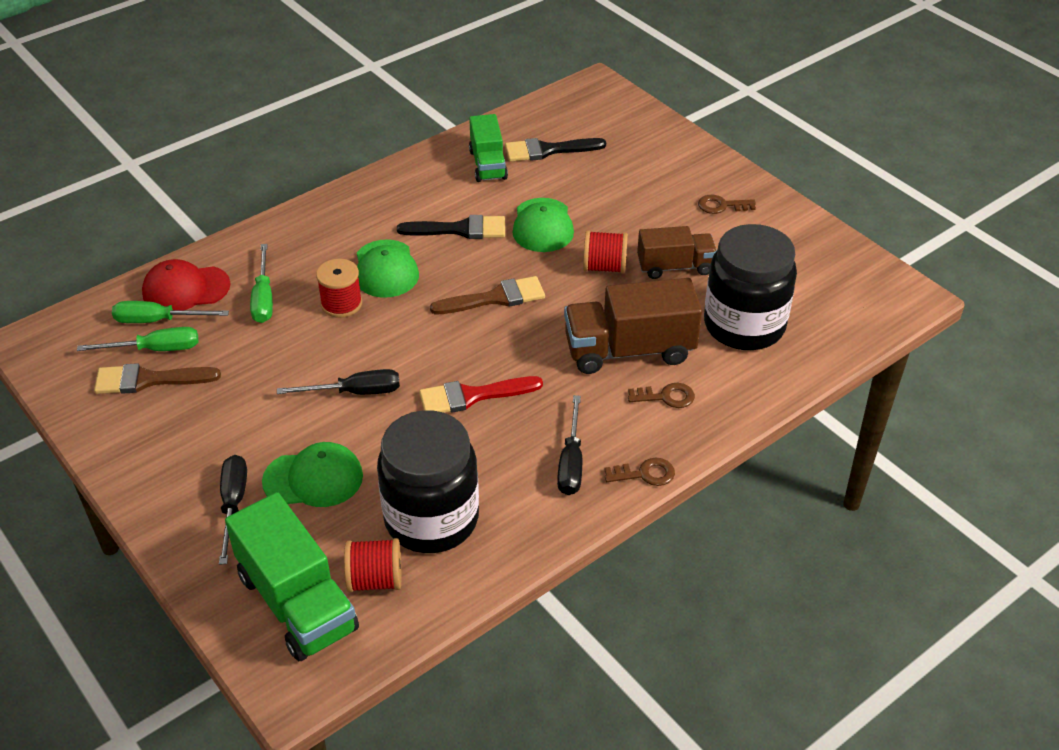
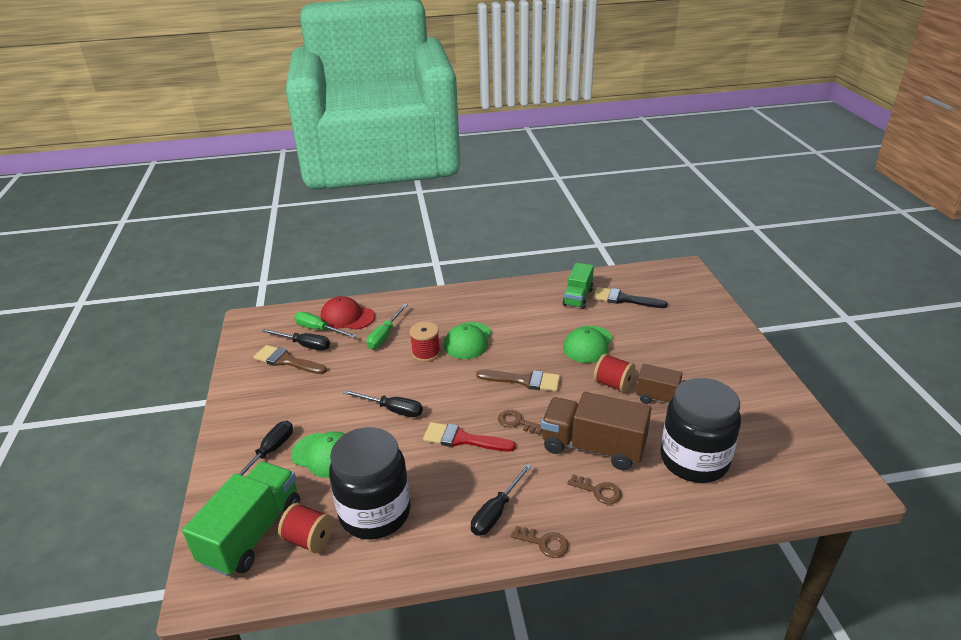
camera: 30 degrees right, 10 degrees down
green screwdriver [77,327,199,351] -> black screwdriver [262,329,330,350]
green truck [225,492,359,662] -> green truck turned 150 degrees counterclockwise [182,461,300,577]
black brush [397,215,505,239] -> none
brown key [698,195,756,214] -> brown key moved to [498,410,543,435]

